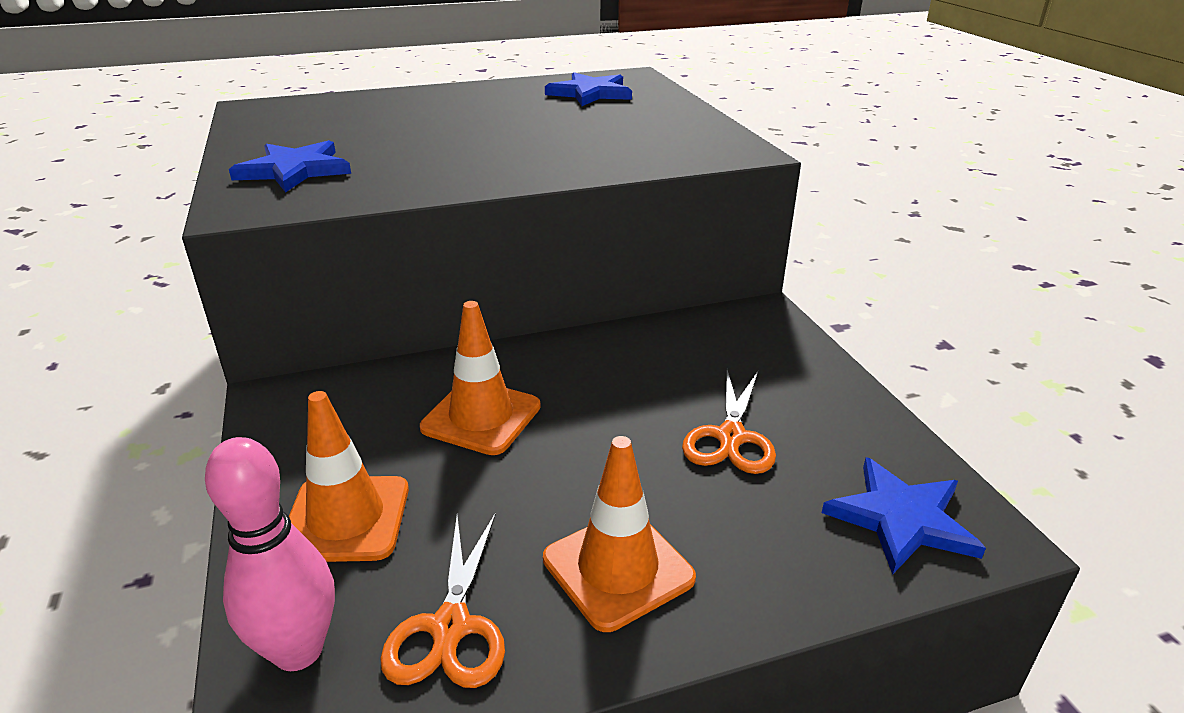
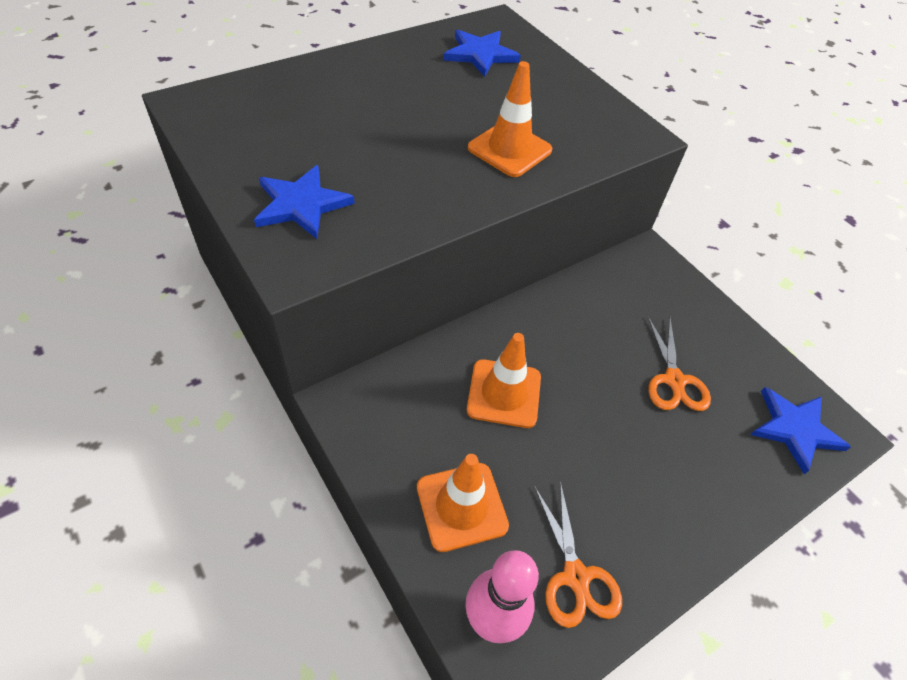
camera: 20 degrees left, 20 degrees up
orange traffic cone [543,436,696,632] -> orange traffic cone moved to [468,61,552,177]

